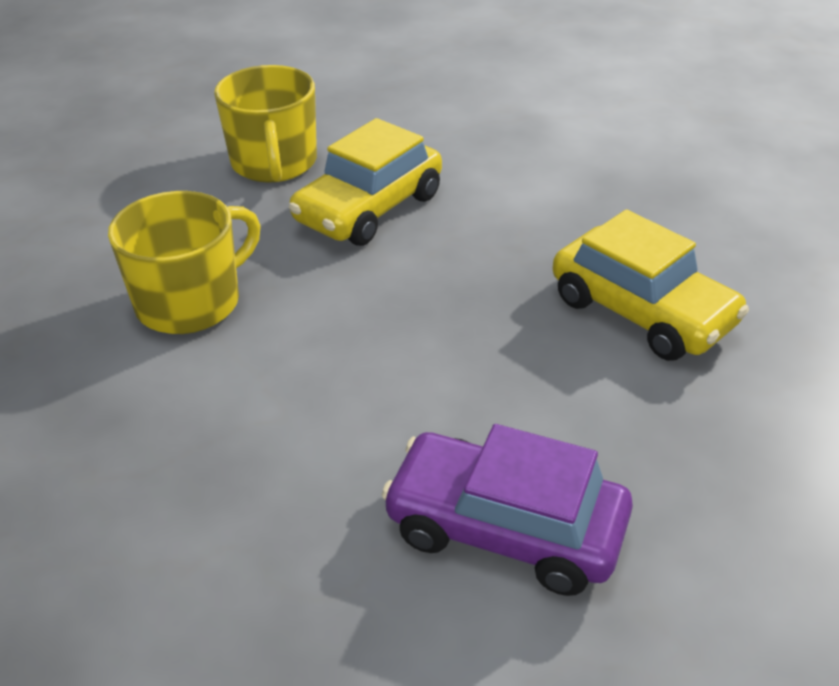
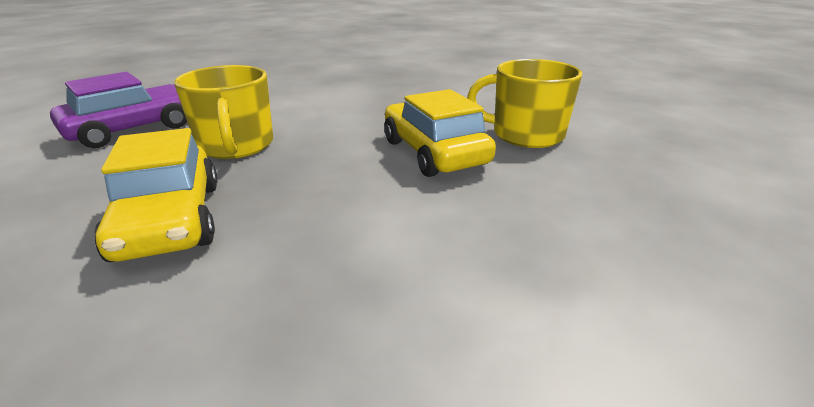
camera: 115 degrees right, 10 degrees down
yellow mug [108,191,260,334] -> yellow mug moved to [174,65,273,159]
yellow car [553,209,749,361] -> yellow car turned 90 degrees counterclockwise [94,128,218,262]

